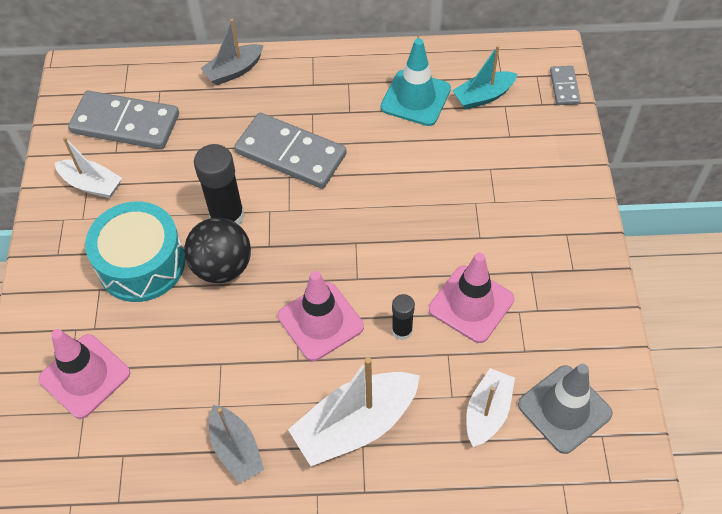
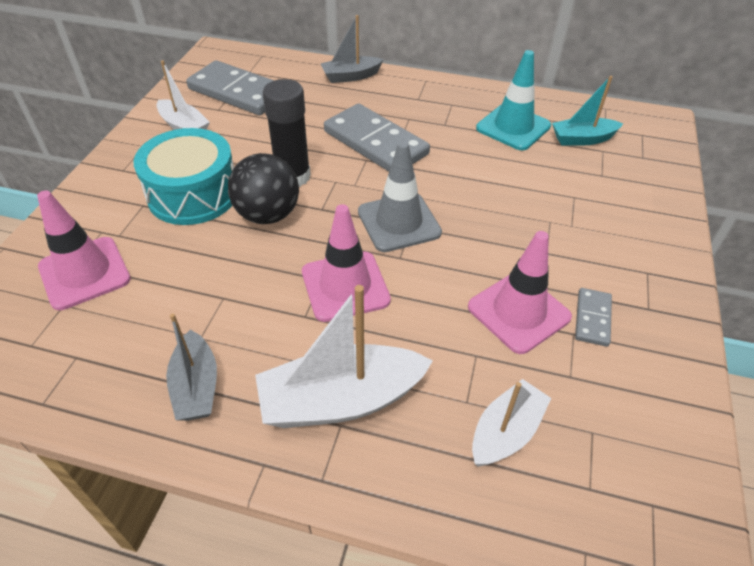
camera: 15 degrees right, 10 degrees down
black glue stick [392,294,415,340] -> none
grey traffic cone [518,364,613,454] -> grey traffic cone moved to [358,141,442,252]
grey domino [550,66,581,105] -> grey domino moved to [575,288,612,347]

